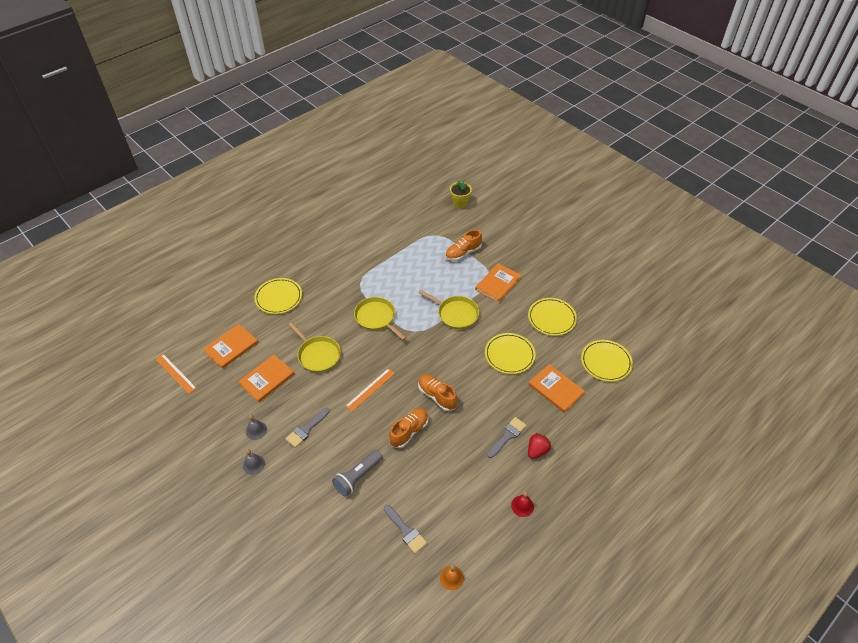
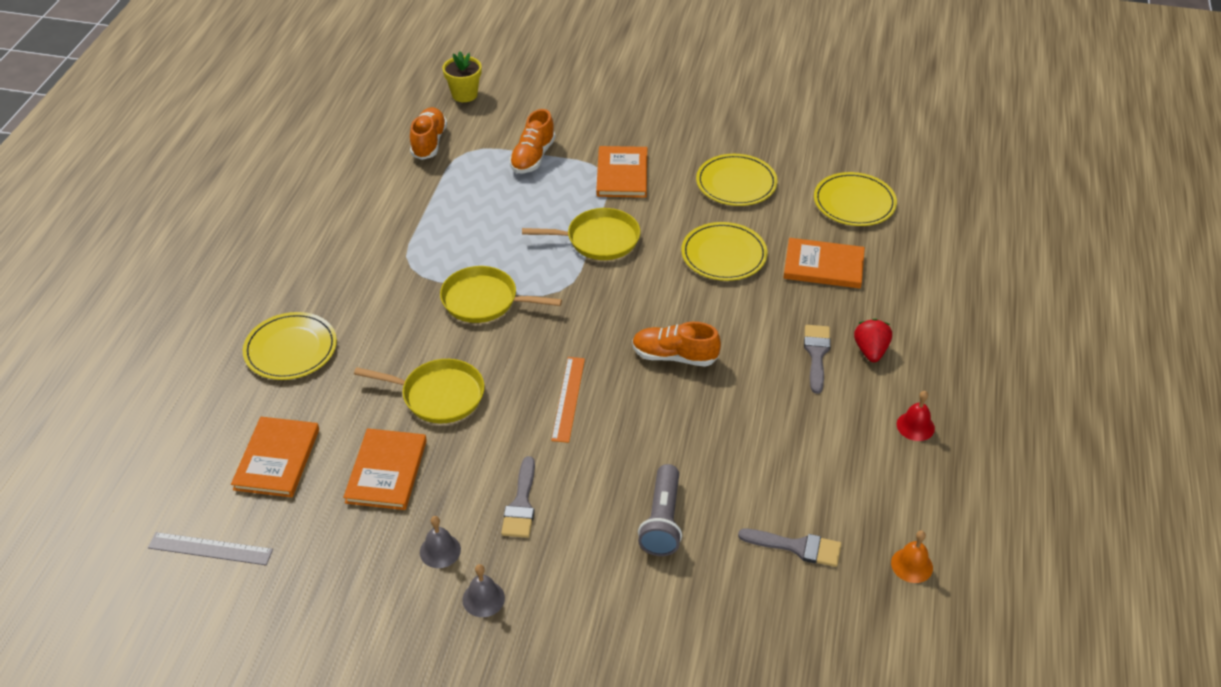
camera: 35 degrees left, 5 degrees down
orange ruler [156,354,197,394] -> grey ruler [148,532,273,565]
orange shoe [389,408,429,448] -> orange shoe moved to [410,107,447,160]

